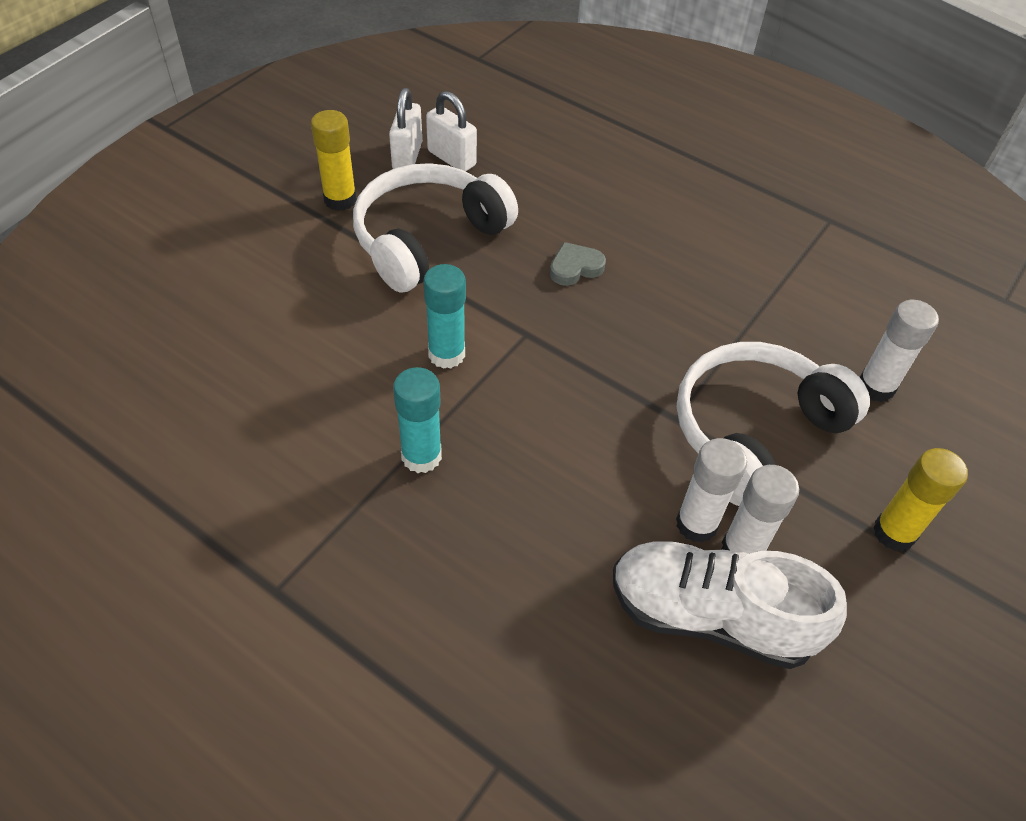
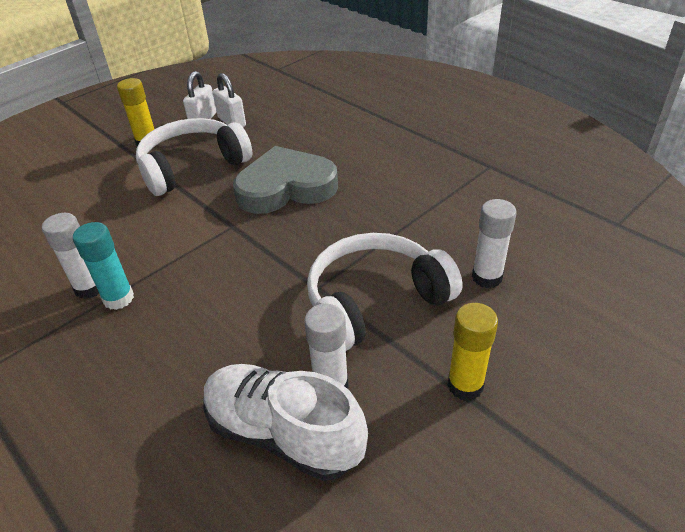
camera: 15 degrees right, 10 degrees down
turquoise glue stick [423,264,466,369] -> none
grey heart [550,242,606,286] -> grey heart [233,146,338,214], size x2.43
white glue stick [676,438,747,543] -> white glue stick moved to [42,213,99,299]

